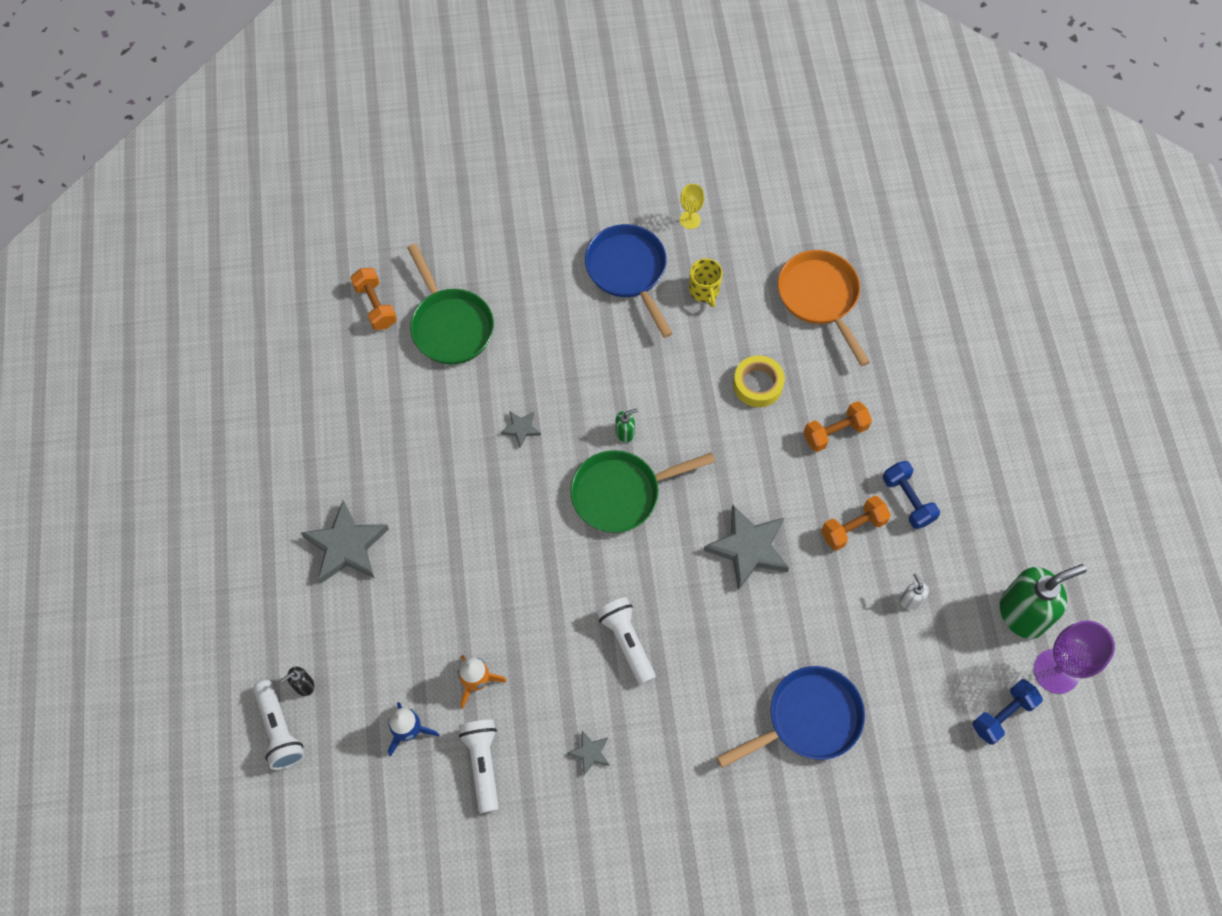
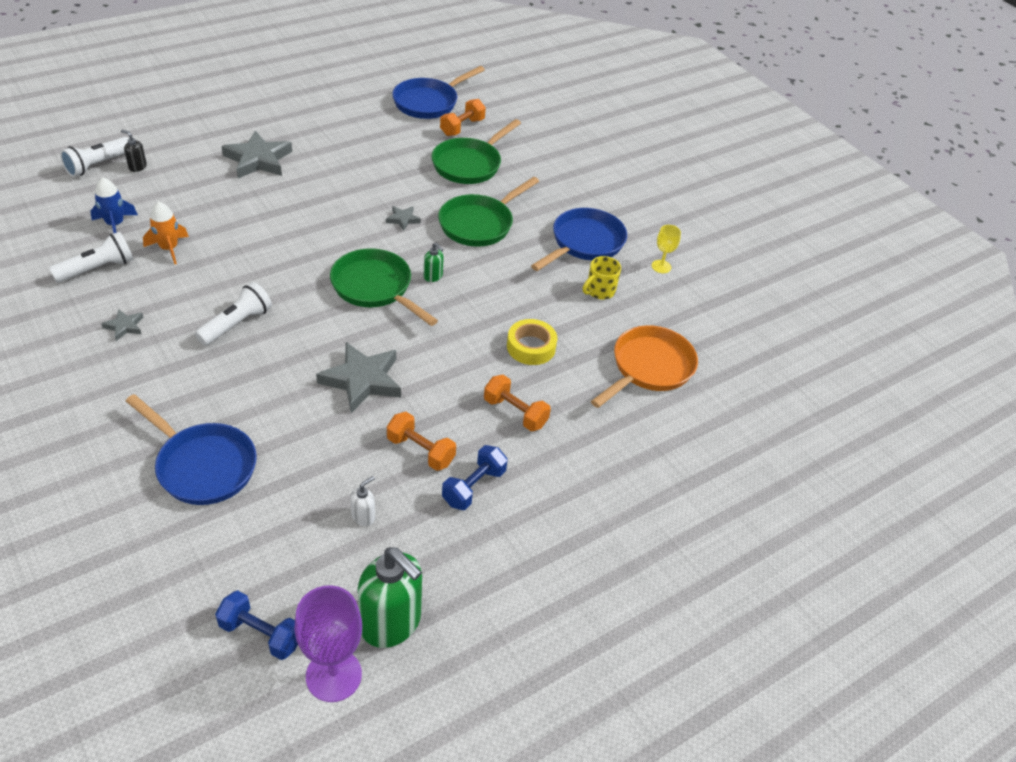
camera: 60 degrees right, 20 degrees down
none -> blue pan [392,66,485,119]
none -> green pan [438,177,539,247]

